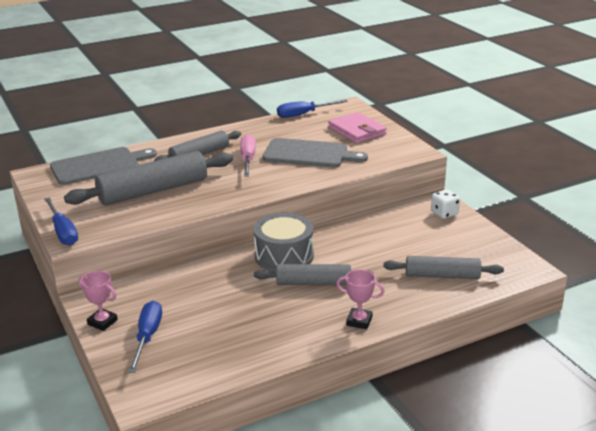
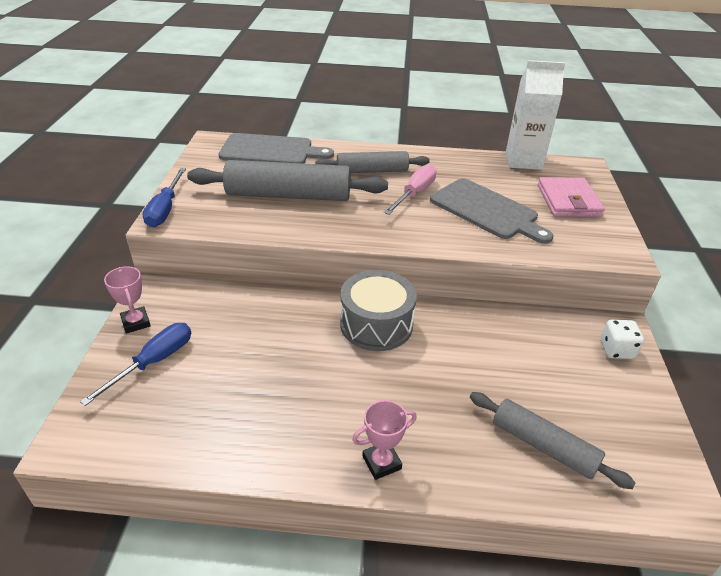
camera: 30 degrees right, 10 degrees up
grey rolling pin [254,264,374,285] -> none
blue screwdriver [277,100,348,118] -> white carton [506,60,566,170]
pink trophy [336,269,385,329] -> pink trophy turned 75 degrees counterclockwise [352,400,417,480]

